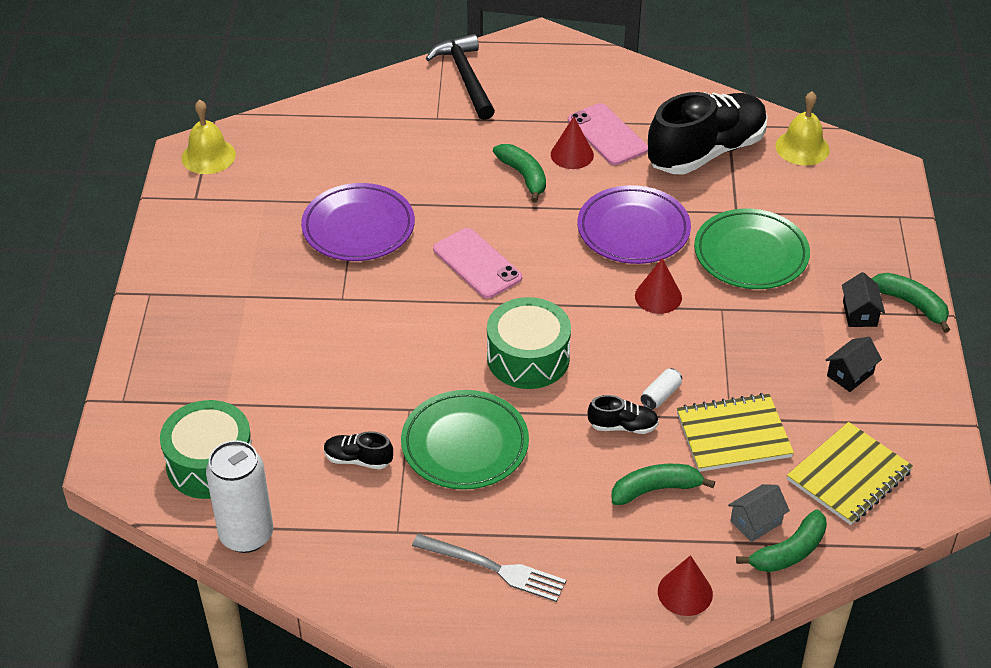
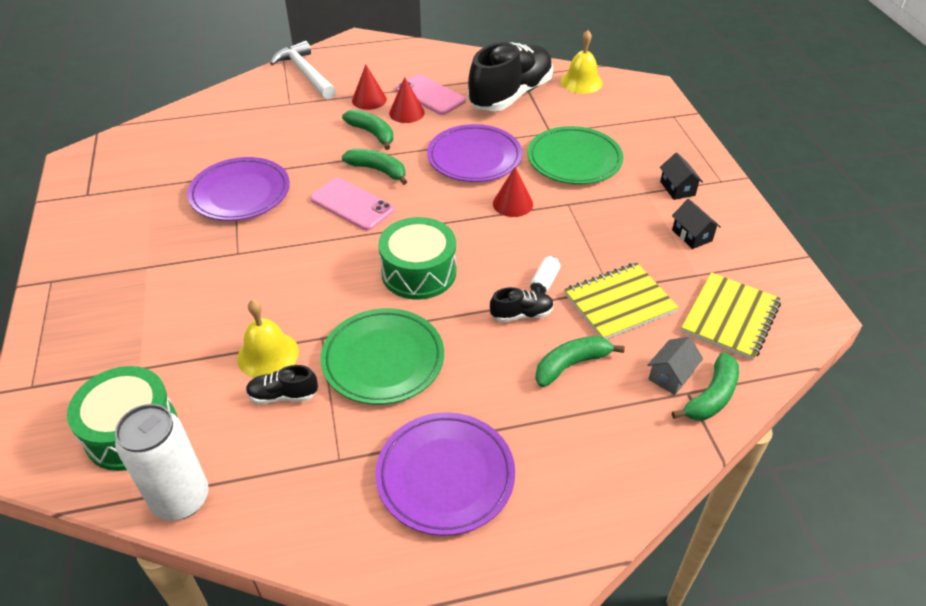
camera: 15 degrees left, 0 degrees up
yellow bell [182,100,236,174] -> yellow bell moved to [237,299,299,378]
grey fork [412,534,566,602] -> purple plate [375,412,515,536]
black hammer [426,34,495,120] -> white hammer [270,41,336,99]
red cone [658,555,713,616] -> red cone moved to [352,65,387,110]
black house [826,337,882,392] -> black house turned 60 degrees counterclockwise [672,199,721,249]
green banana [871,273,950,333] -> green banana moved to [342,148,407,185]

